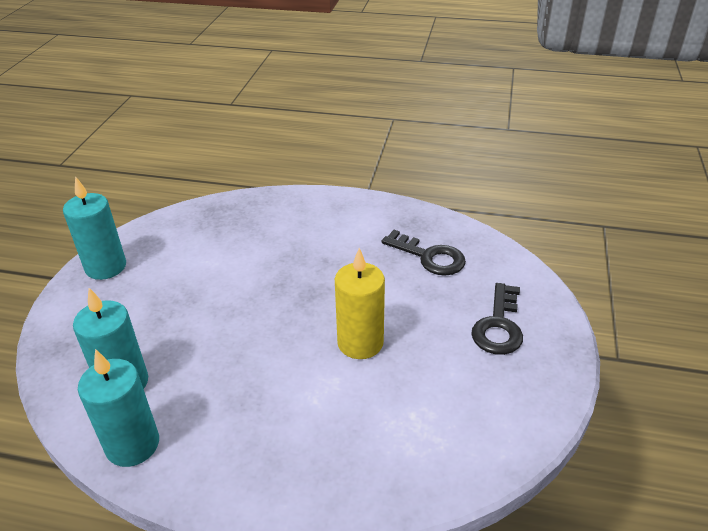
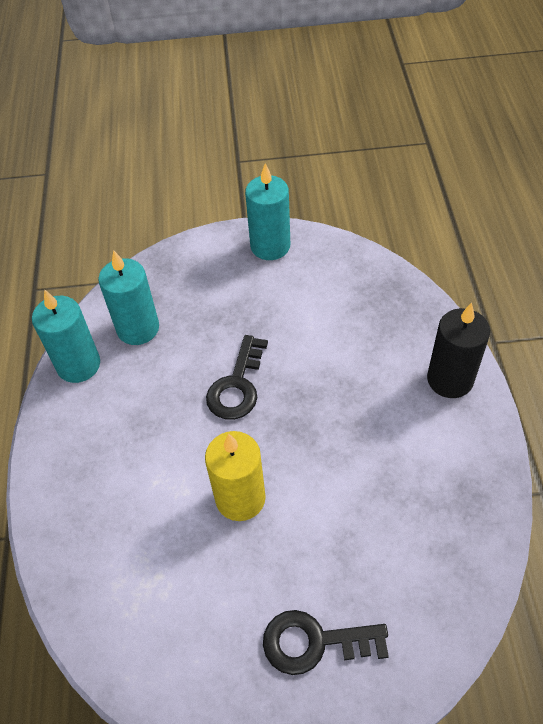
camera: 75 degrees right, 15 degrees up
black key [382,230,466,276] -> black key moved to [206,335,268,420]
none -> black candle [427,303,490,398]

